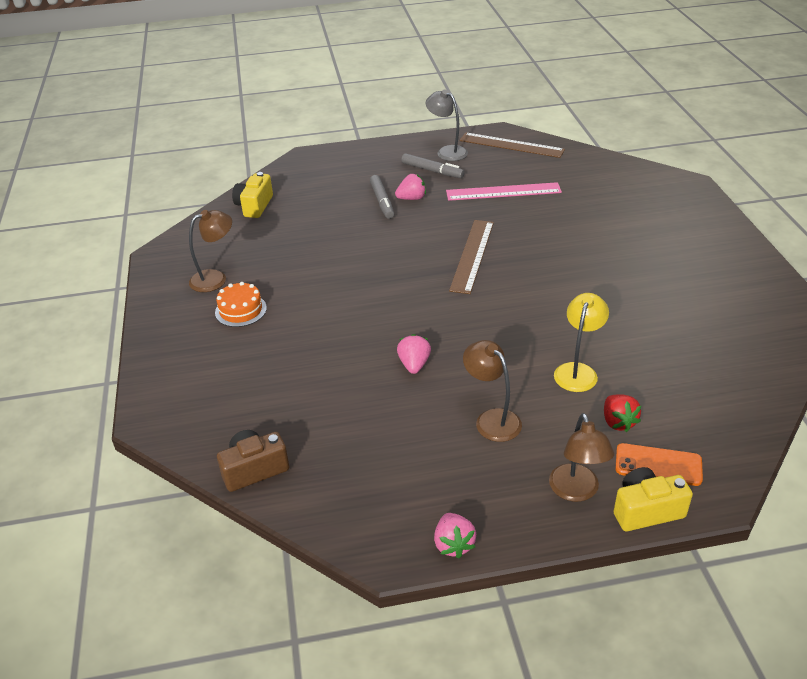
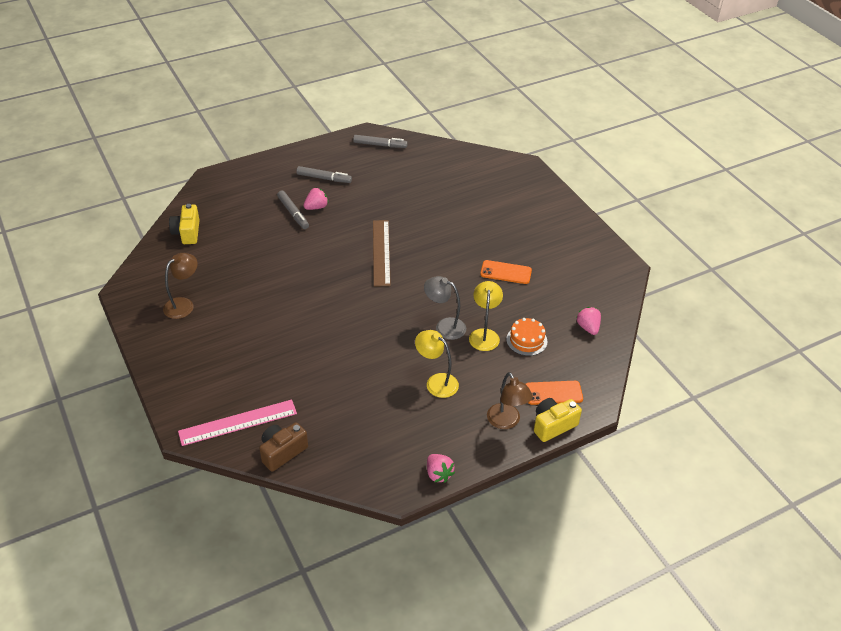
camera: 20 degrees left, 5 degrees up
orange cake [215,282,267,327] -> orange cake moved to [506,318,547,356]
pink strawberry [397,334,431,374] -> pink strawberry moved to [576,307,601,335]
grey lamp [426,89,468,161] -> grey lamp moved to [424,276,466,340]
pink ruler [446,182,562,201] -> pink ruler moved to [178,400,297,446]
brown ruler [460,133,565,158] -> grey marker [353,135,408,148]
brown lamp [463,340,522,442] -> yellow lamp [415,330,459,398]
red strawberry [604,394,641,432] -> none
none -> orange phone [480,260,532,284]

